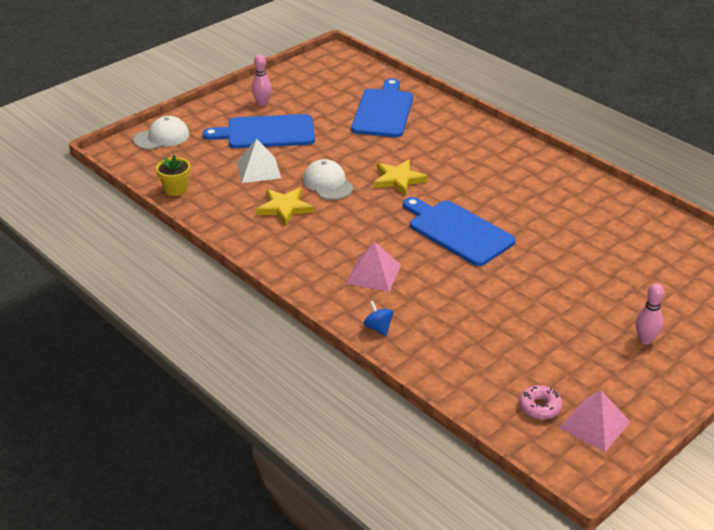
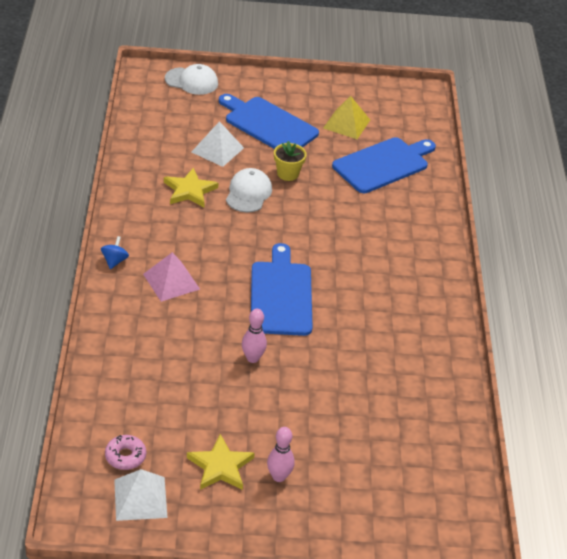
camera: 40 degrees right, 5 degrees up
yellow flower pot [156,155,190,196] -> yellow flower pot moved to [274,141,307,181]
pink bowling pin [252,54,272,106] -> pink bowling pin moved to [242,309,267,363]
blue spinning top [364,301,393,336] -> blue spinning top moved to [101,236,129,269]
yellow star [374,160,428,196] -> yellow star moved to [187,434,255,490]
pink pyramid [559,390,630,452] -> white pyramid [114,469,168,521]
none -> yellow pyramid [323,96,370,139]

